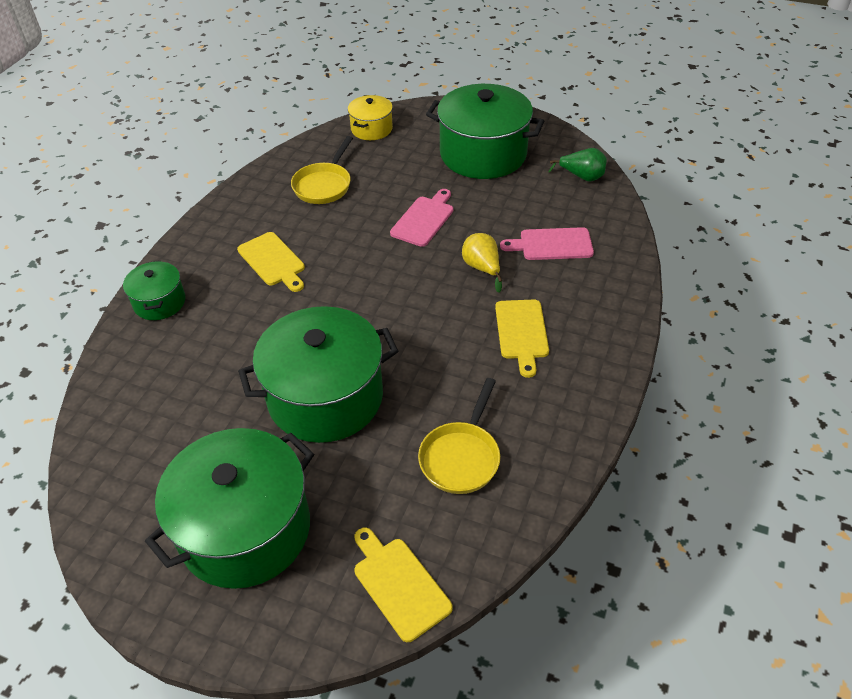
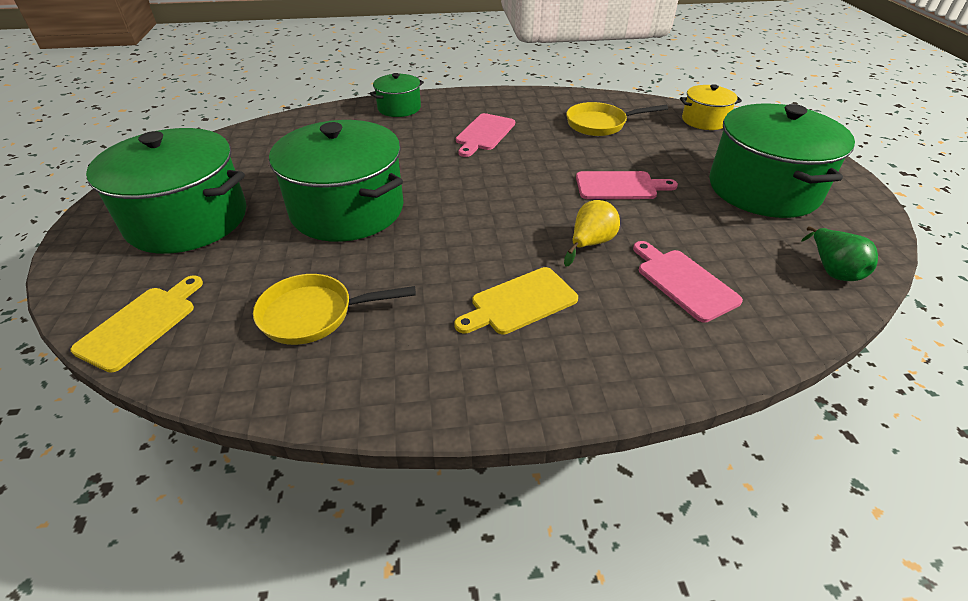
camera: 60 degrees right, 5 degrees down
yellow cutting board [237,232,305,292] -> pink cutting board [456,113,515,157]

